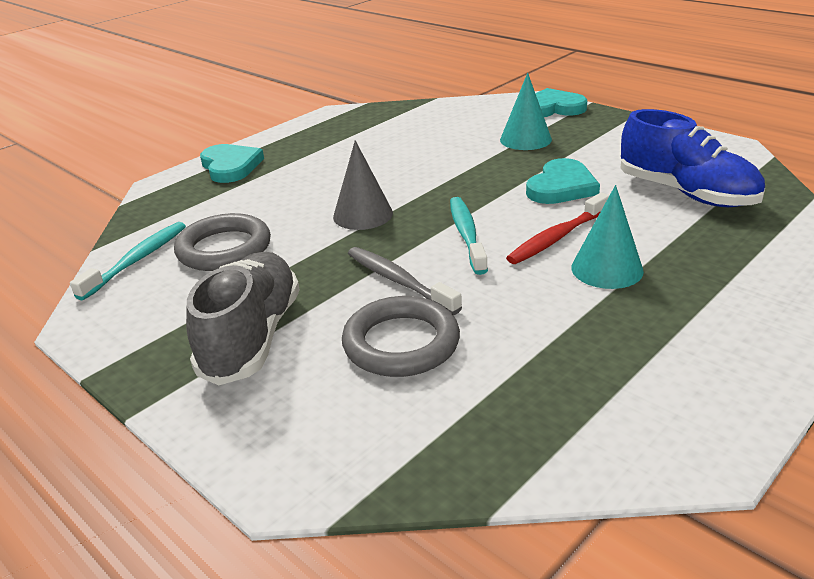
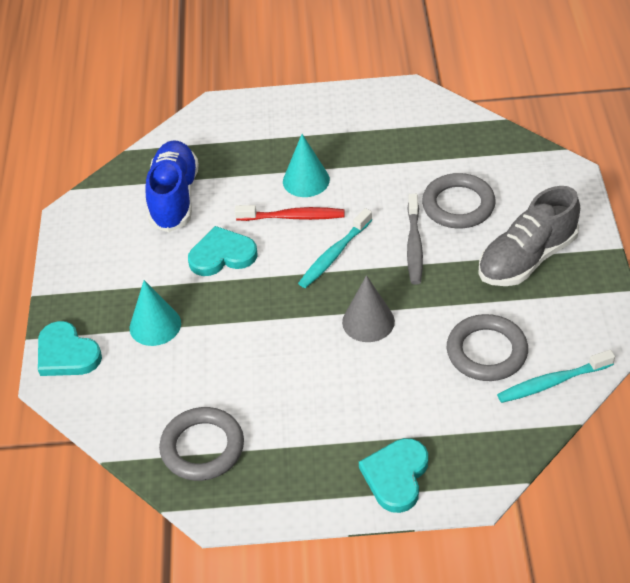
camera: 135 degrees left, 15 degrees up
none -> grey ring [159,407,244,481]

